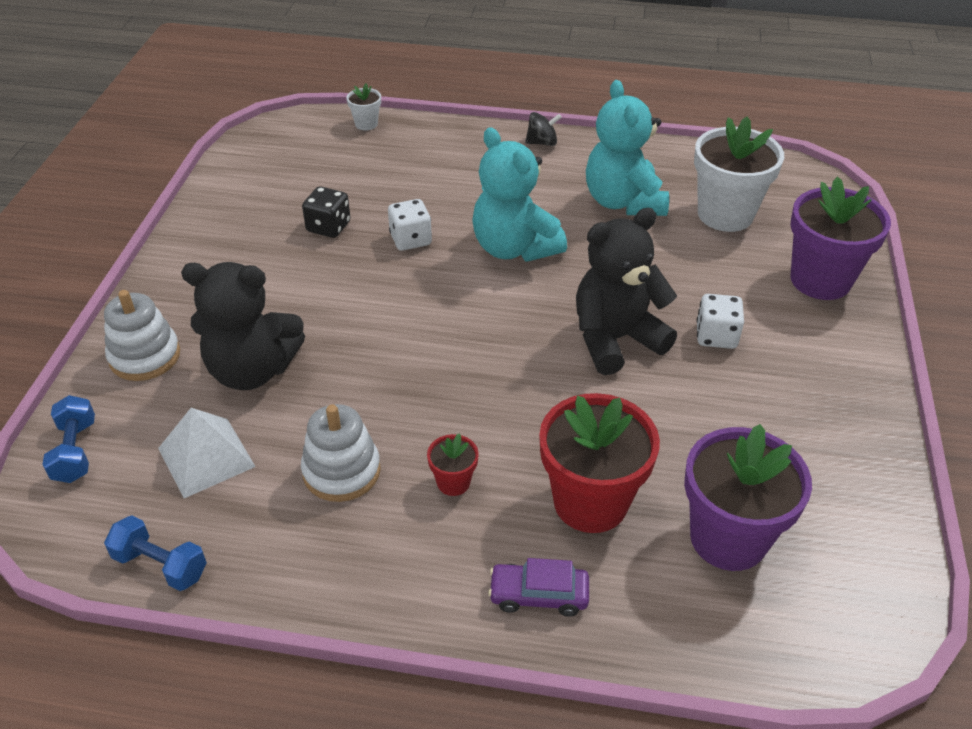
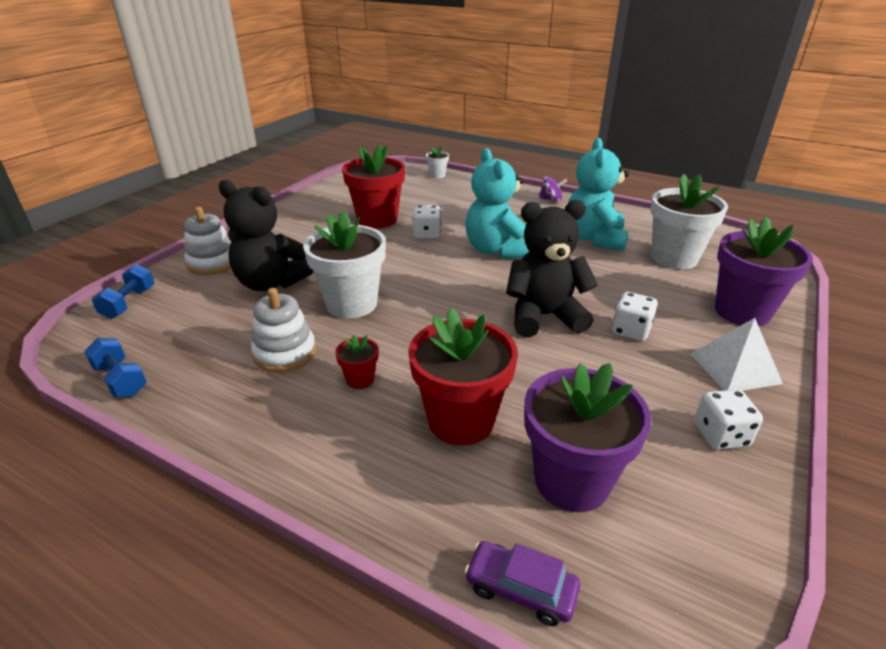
camera: 20 degrees right, 10 degrees down
white pyramid [158,408,256,498] -> white pyramid moved to [691,318,783,391]
black dice [302,186,351,238] -> red flower pot [342,145,405,228]
purple car [488,558,589,617] -> purple car moved to [464,541,580,626]
black spinning top [525,112,562,146] -> purple spinning top [539,176,567,202]
none -> white flower pot [303,211,386,319]
none -> white dice [694,390,763,450]

